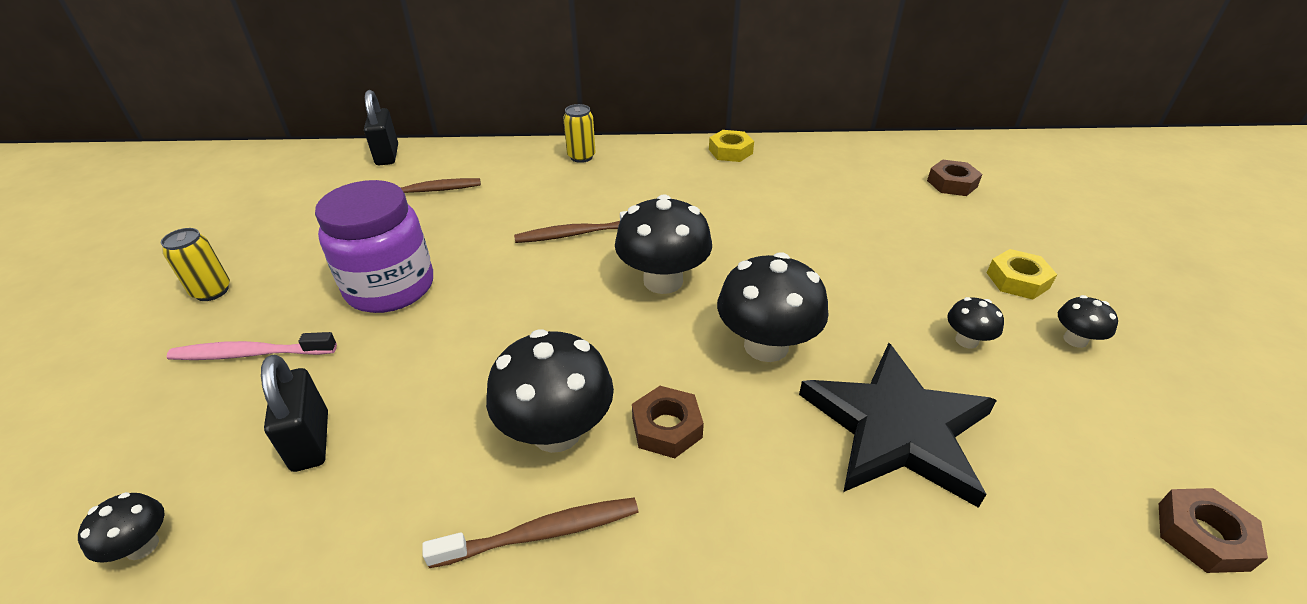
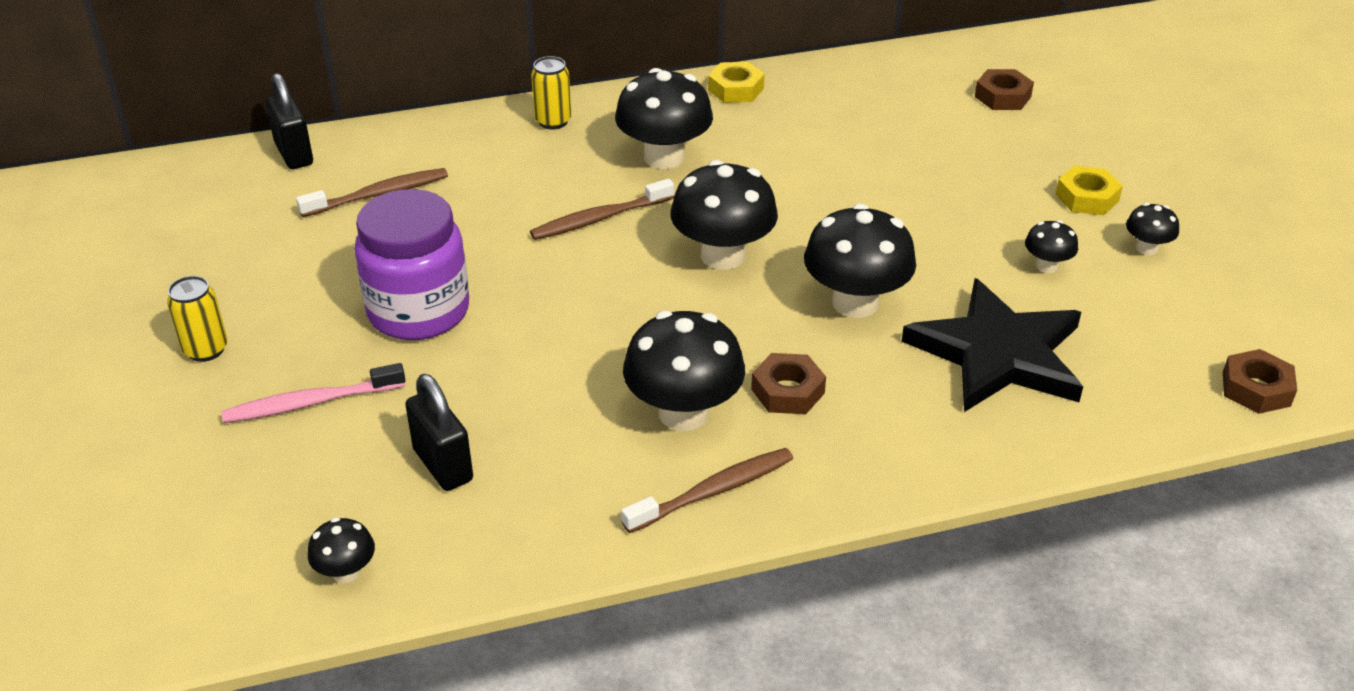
camera: 15 degrees left, 0 degrees up
none -> black mushroom [615,68,713,169]

